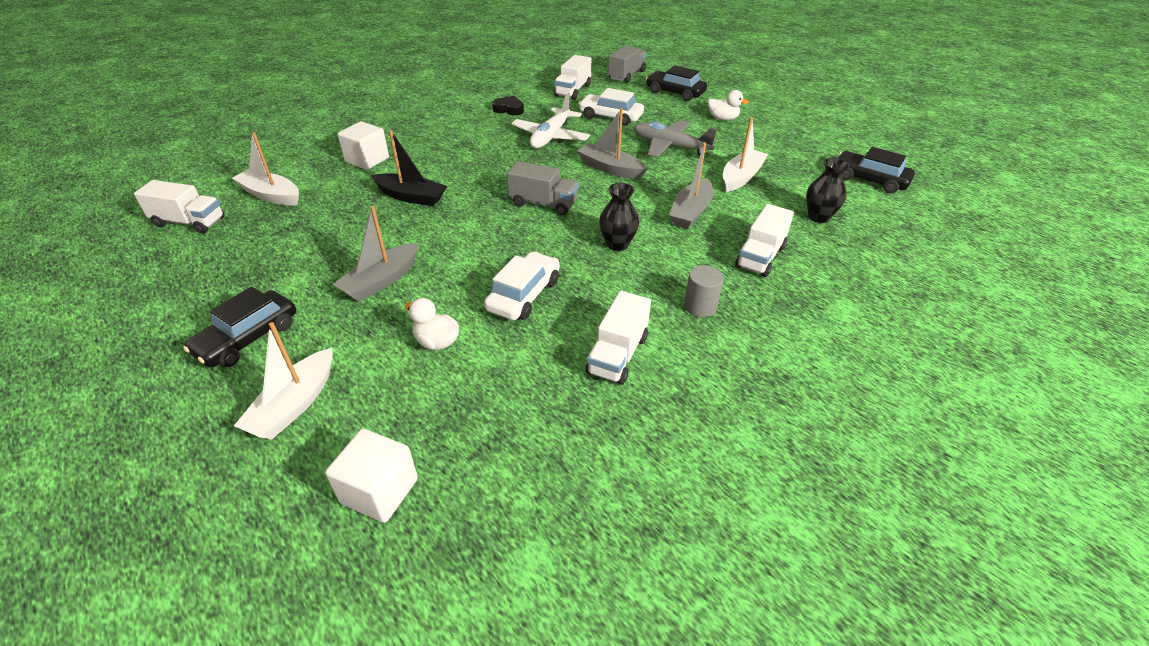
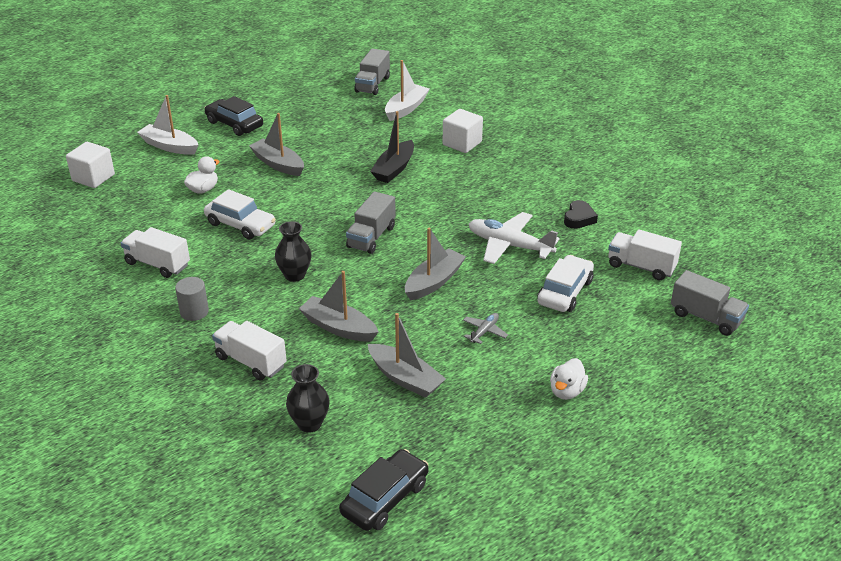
camera: 95 degrees right, 5 degrees down
white truck [134,180,224,234] -> grey truck [354,49,390,95]
grey plane [634,120,717,158] -> grey plane [463,313,508,344], size x0.48
black car [646,65,707,101] -> none
white boat [723,117,768,192] -> grey boat [368,313,446,398]

